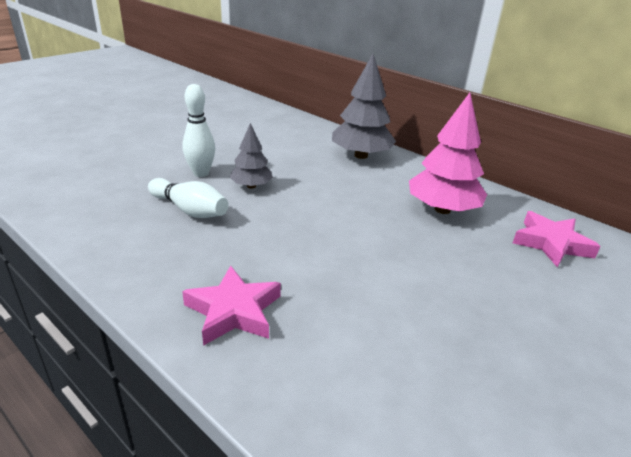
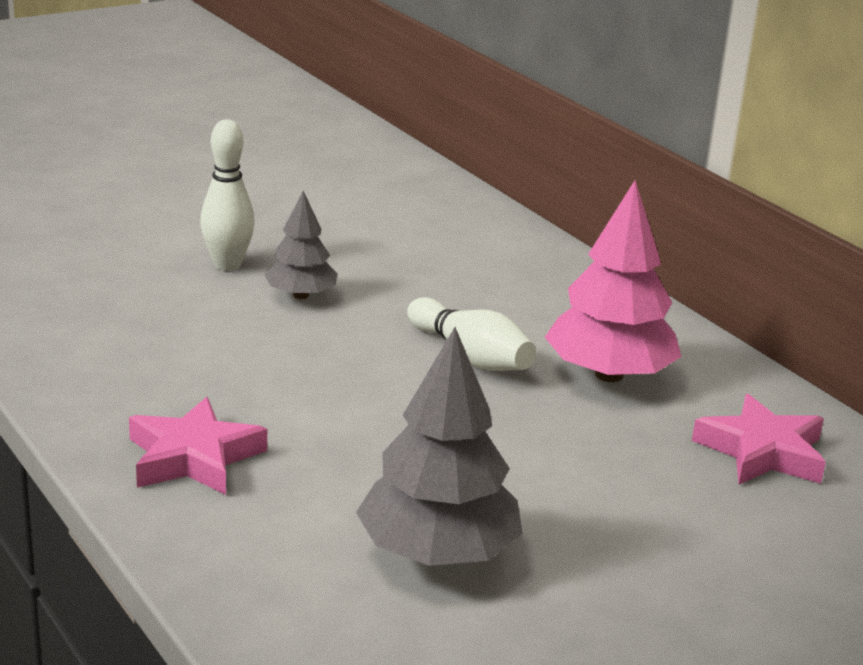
camera: 15 degrees right, 5 degrees down
white bowling pin [148,178,228,218] -> white bowling pin moved to [407,297,536,371]
grey tree [332,54,396,159] -> grey tree moved to [356,327,523,566]

